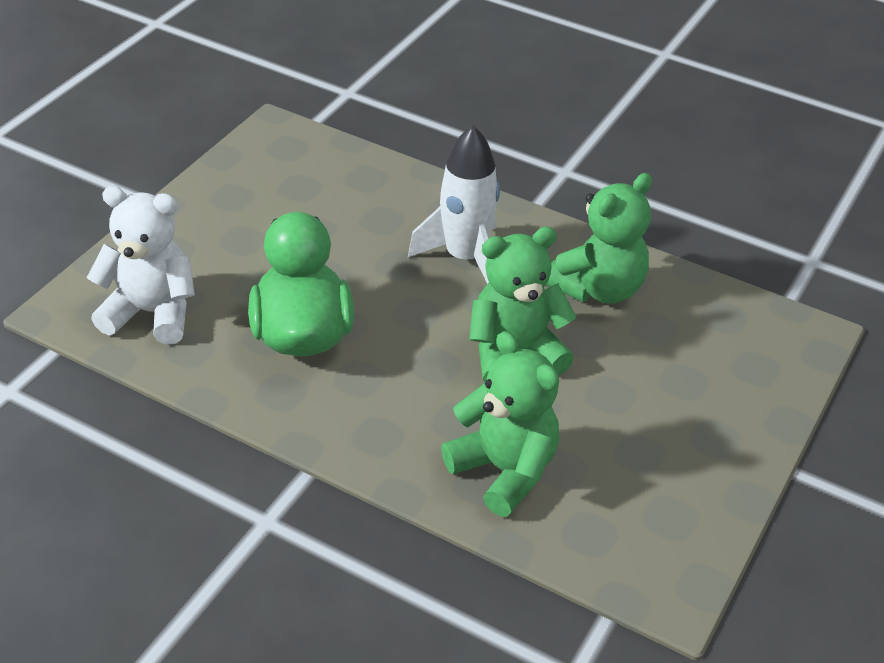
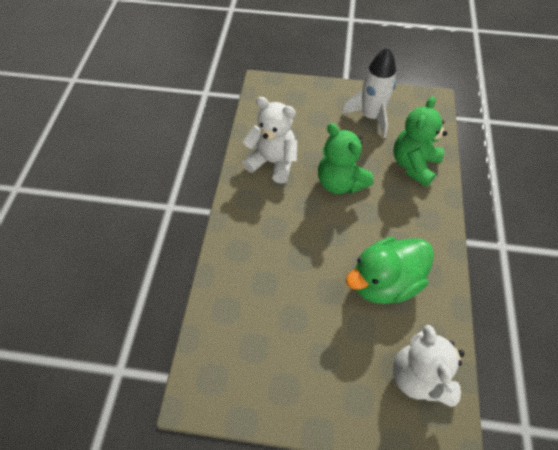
camera: 110 degrees left, 15 degrees up
white rocket [408,125,500,284] -> white rocket moved to [342,47,396,138]
green teddy bear [546,173,652,304] -> white teddy bear [242,97,297,184]

